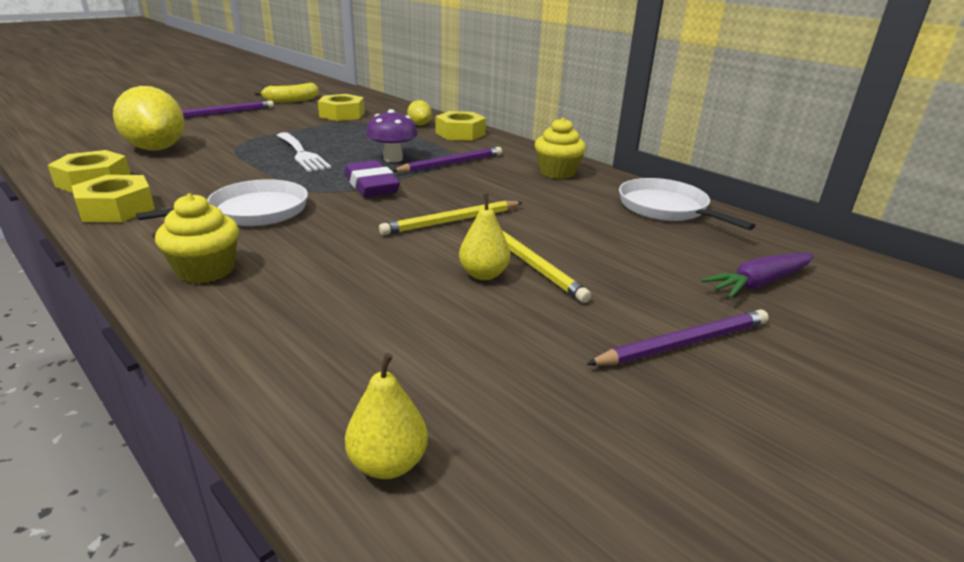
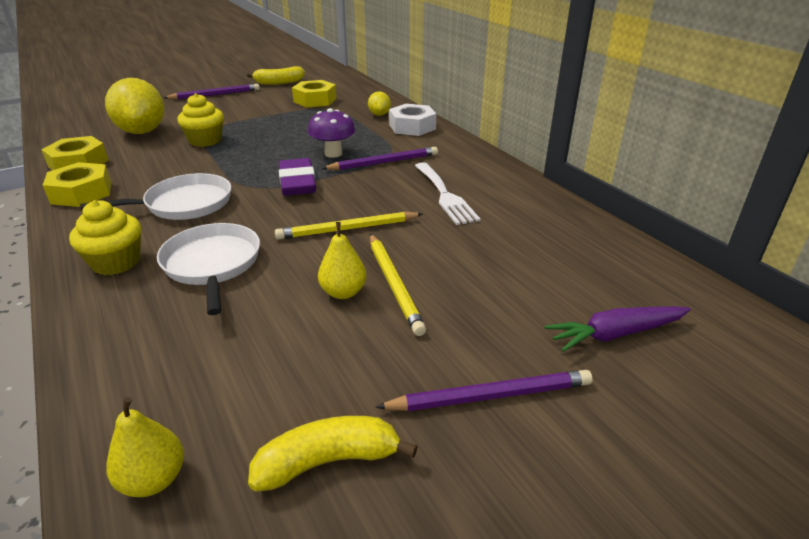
camera: 15 degrees right, 5 degrees up
white fork [276,132,332,172] -> white fork moved to [415,162,481,225]
yellow nut [435,111,486,141] -> white nut [389,104,436,136]
yellow cupcake [535,118,586,179] -> yellow cupcake moved to [177,93,224,147]
white pan [619,178,756,230] -> white pan moved to [157,223,260,315]
none -> yellow banana [248,416,418,492]

